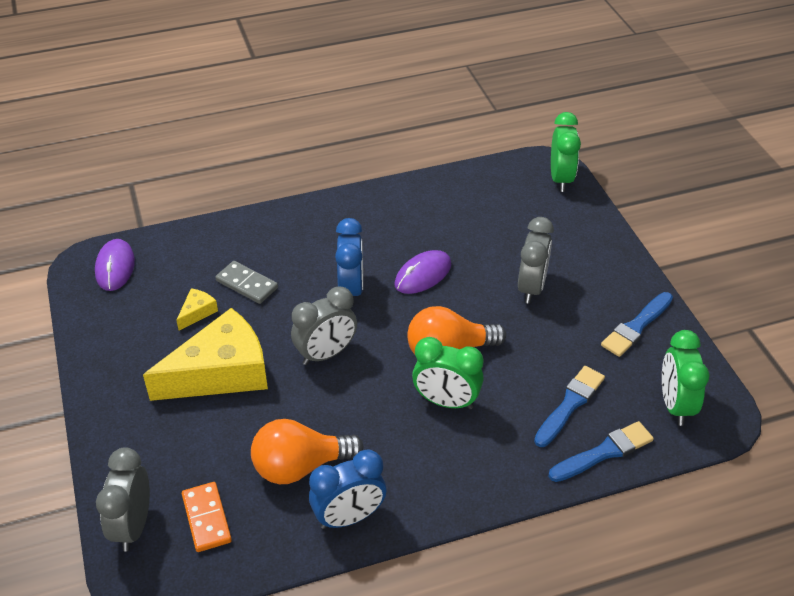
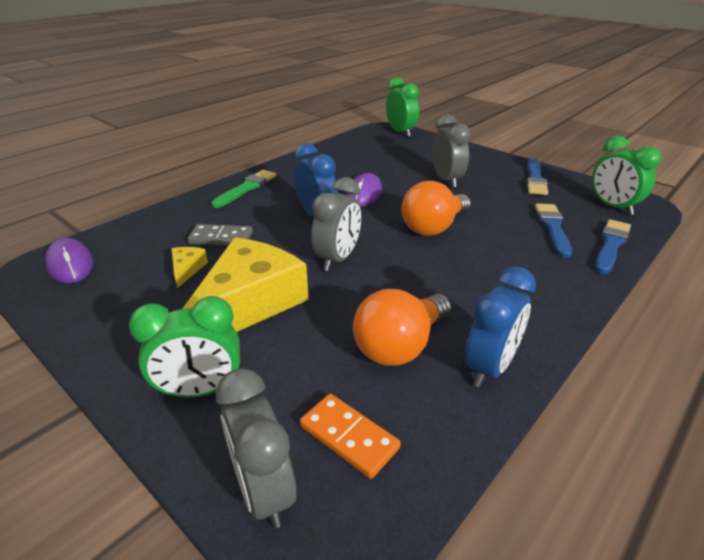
camera: 30 degrees left, 10 degrees down
green clock [412,337,484,409] -> green clock moved to [129,296,240,398]
none -> green brush [211,170,276,208]

